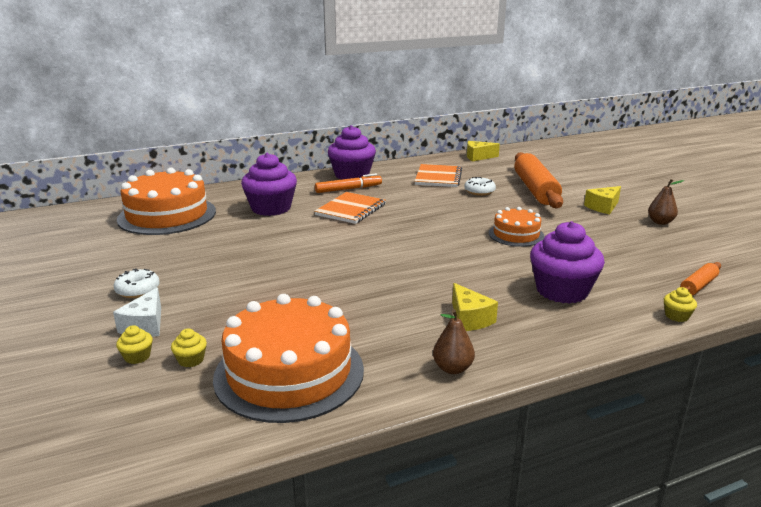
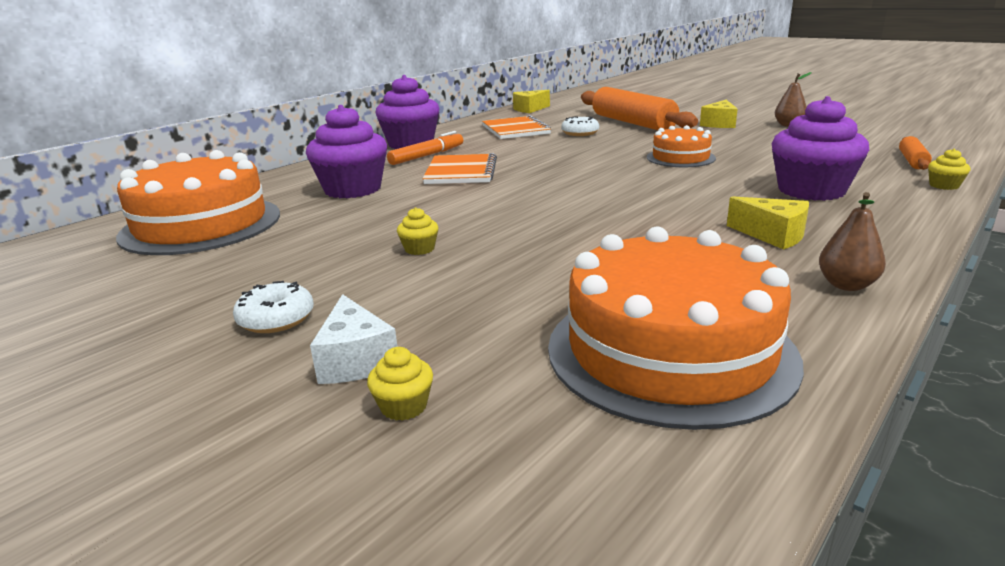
camera: 25 degrees left, 0 degrees up
yellow cupcake [171,328,207,367] -> yellow cupcake moved to [397,207,438,255]

